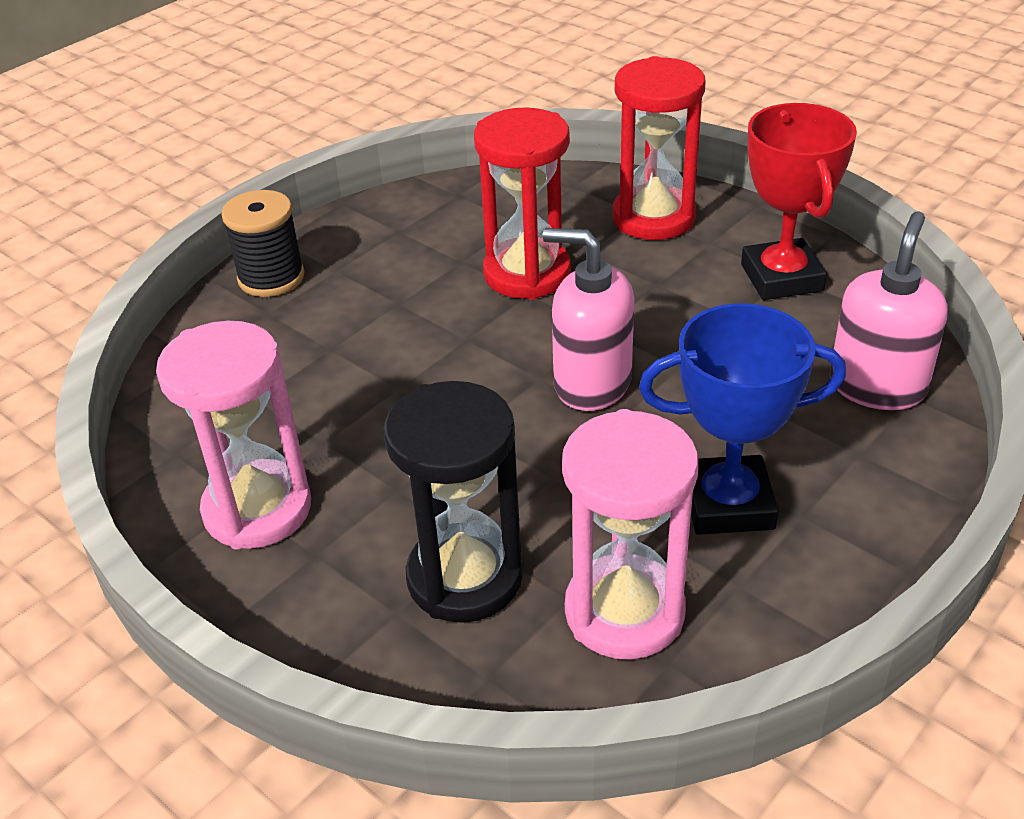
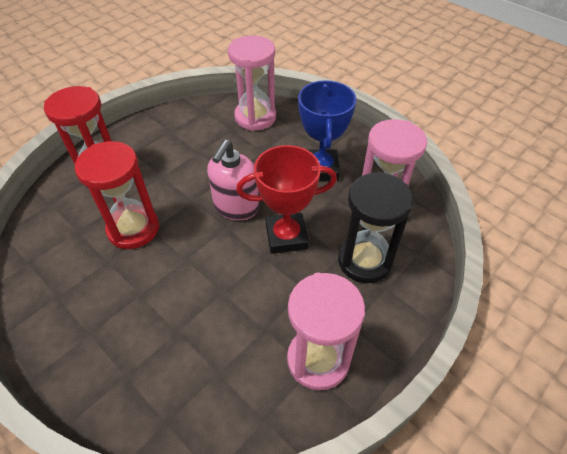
camera: 90 degrees left, 10 degrees up
black spool [221,190,305,297] -> none
red trophy [741,103,857,300] -> red trophy moved to [236,145,337,254]
pink soap dispenser [829,211,948,410] -> pink hourglass [228,35,276,131]

